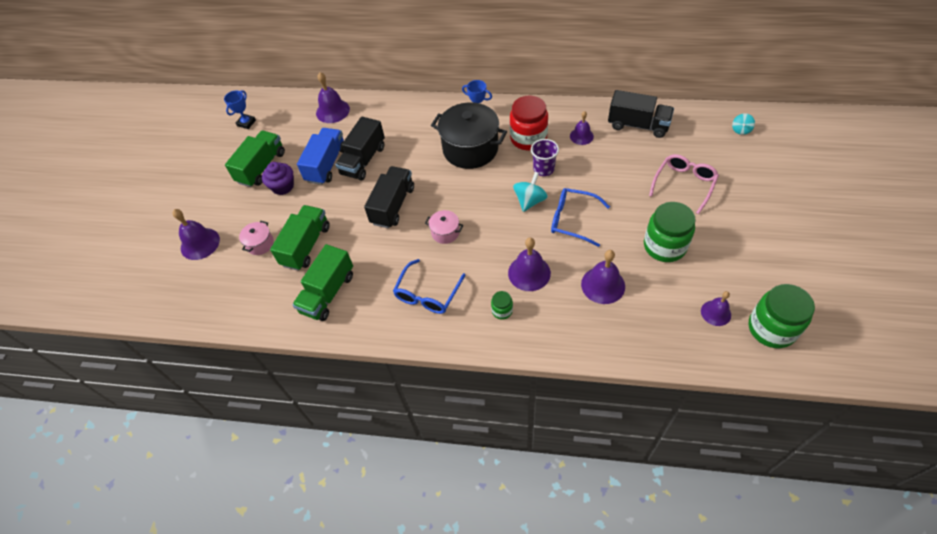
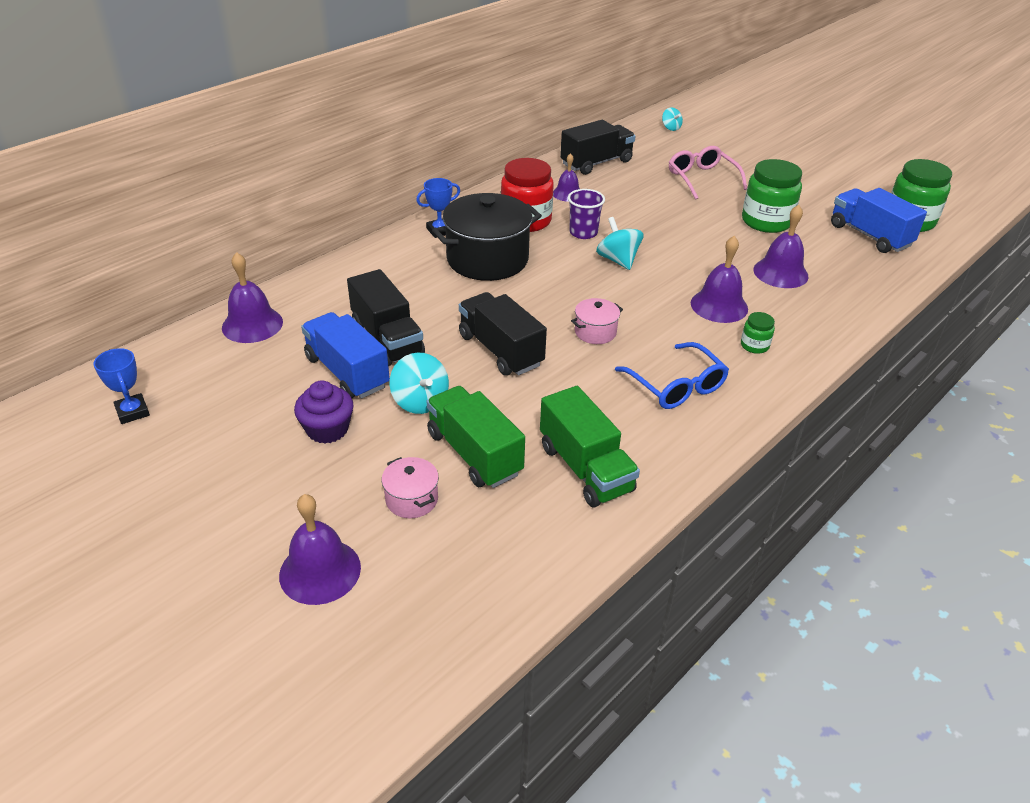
camera: 60 degrees left, 15 degrees down
green truck [225,130,285,187] -> none
blue glasses [551,188,610,247] -> none
purple bell [701,291,731,326] -> blue truck [831,188,927,253]
none -> turquoise spinning top [390,353,449,414]

